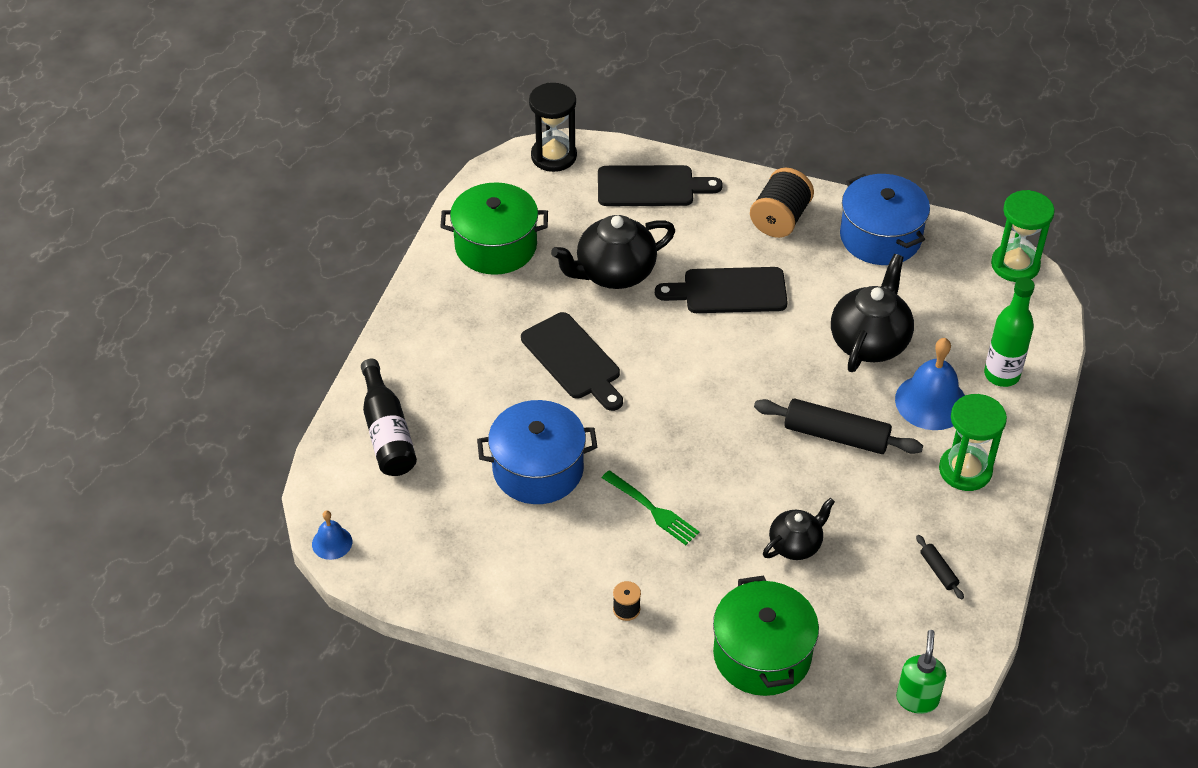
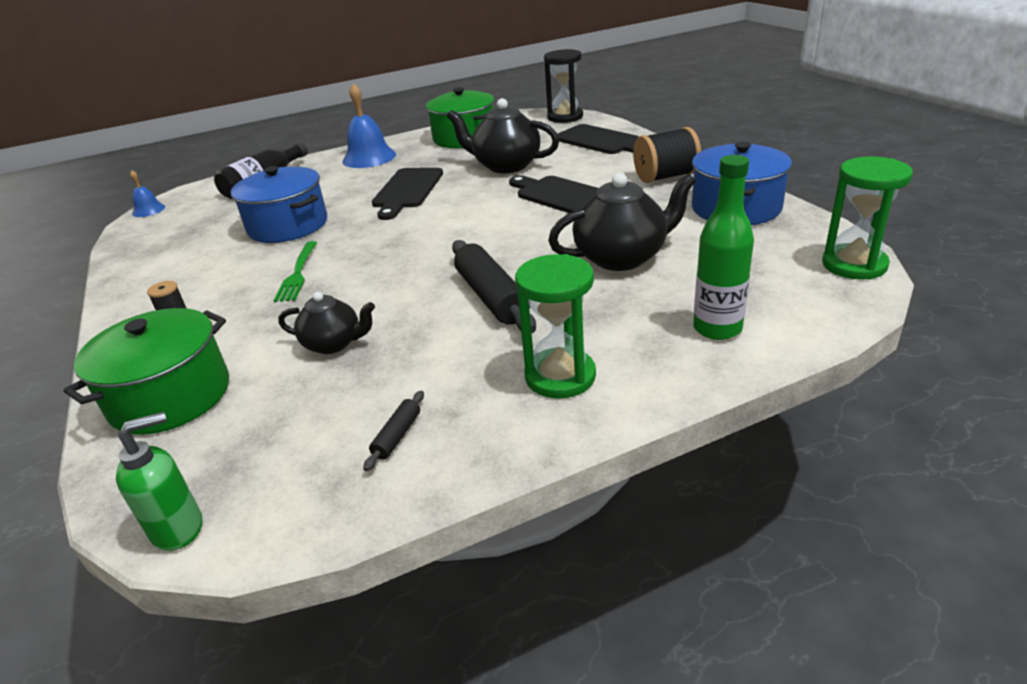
camera: 50 degrees right, 15 degrees down
blue bell [895,338,965,430] -> blue bell moved to [342,83,396,168]

